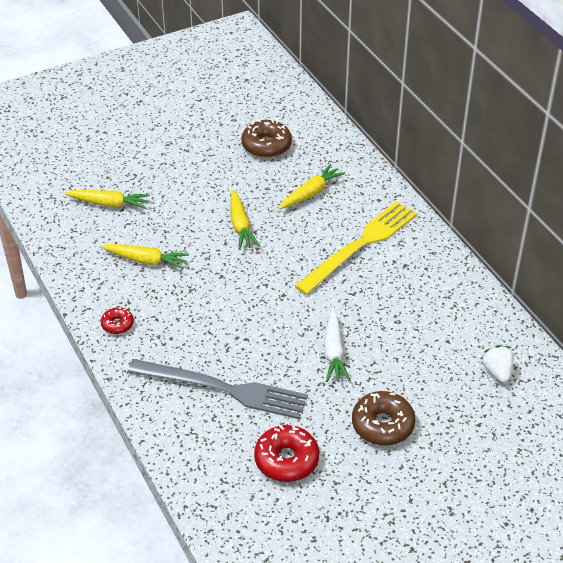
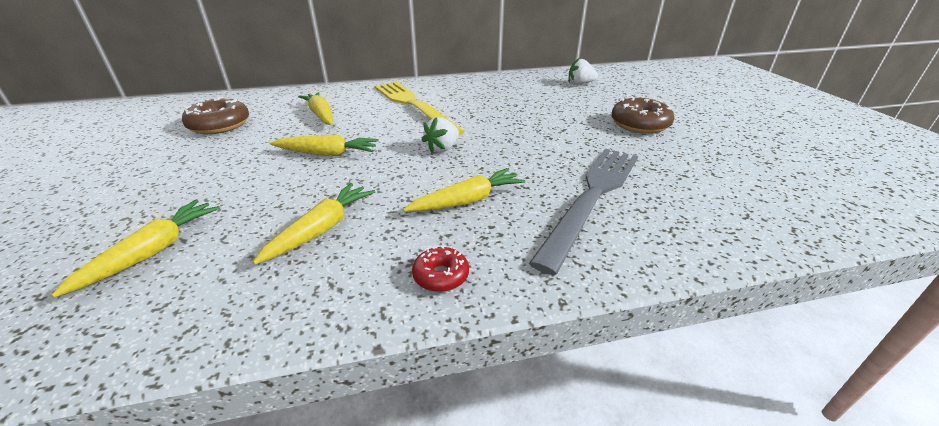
camera: 75 degrees left, 10 degrees down
red donut [254,425,319,482] -> none
white carrot [324,309,350,382] -> none
none -> yellow carrot [403,168,526,212]
none -> white strawberry [422,117,459,153]

